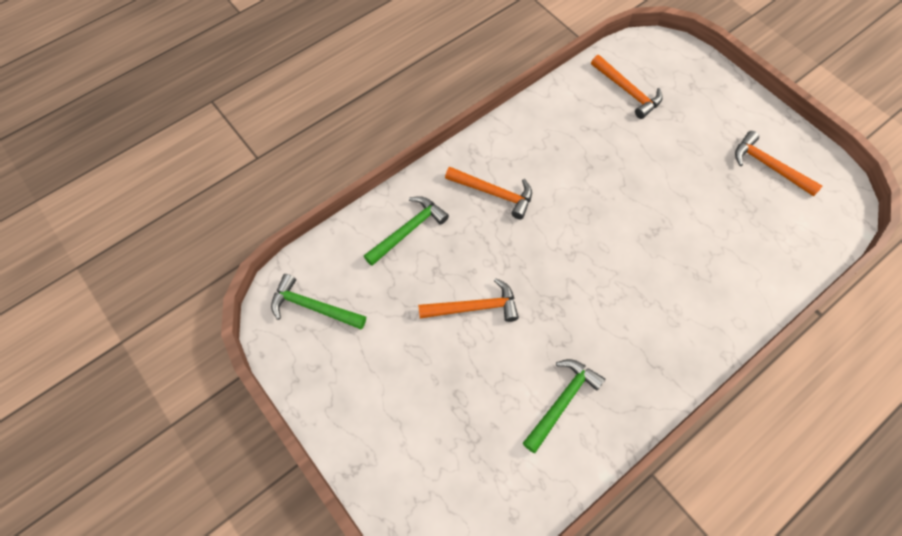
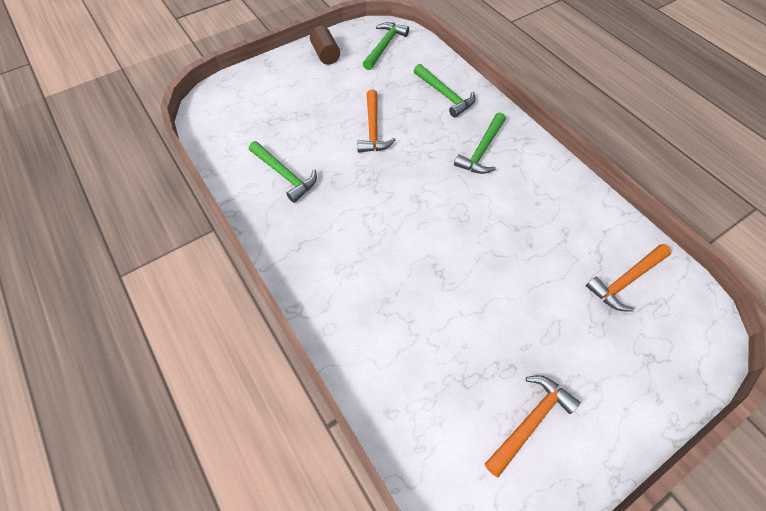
camera: 95 degrees right, 5 degrees down
orange hammer [445,167,532,219] -> green hammer [454,113,506,174]
none -> brown cylinder [310,26,340,65]

